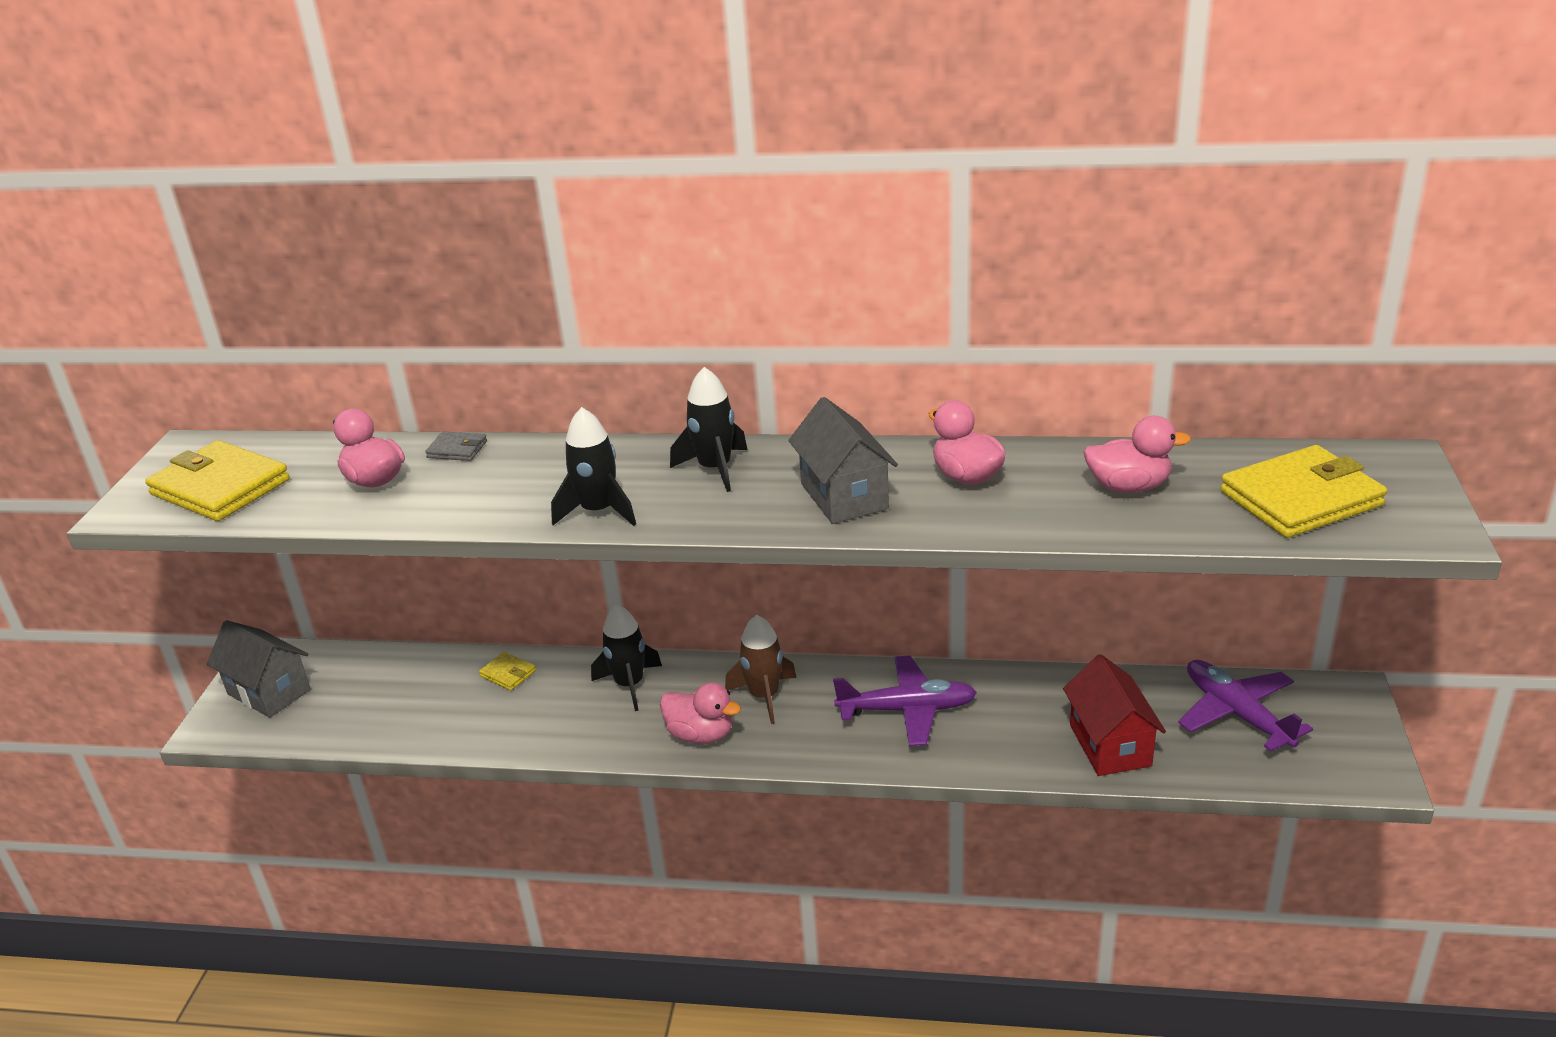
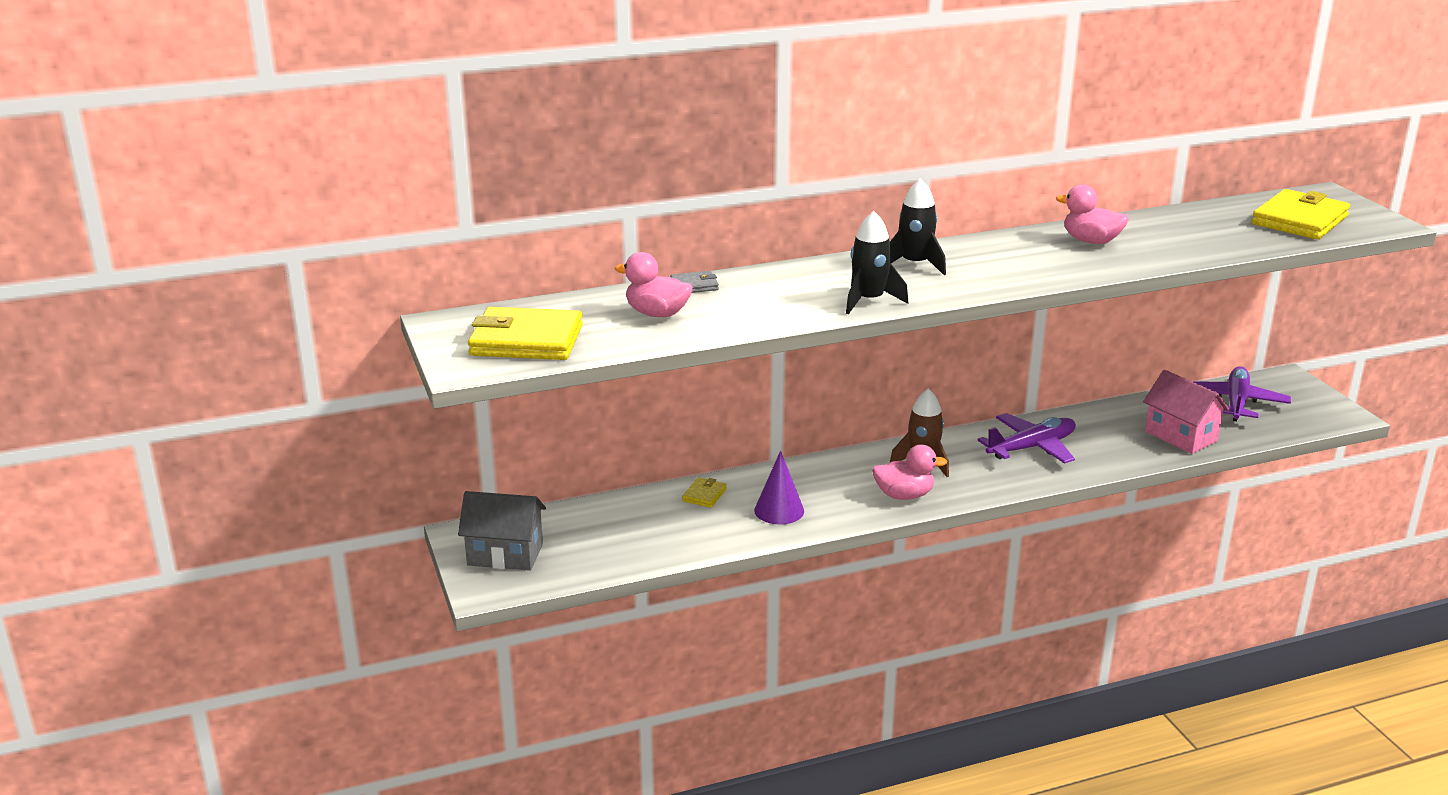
camera: 30 degrees left, 5 degrees down
yellow wallet [479,652,536,691] -> yellow wallet turned 75 degrees counterclockwise [682,477,727,508]
black rocket [591,605,662,711] -> none
grey house [788,397,898,524] -> none
red house [1063,654,1166,776] -> pink house [1143,370,1230,454]
pink duck [1084,416,1191,493] -> none
purple plane [1178,660,1313,752] -> purple plane turned 75 degrees clockwise [1192,366,1291,421]
none -> purple cone [754,451,804,525]

